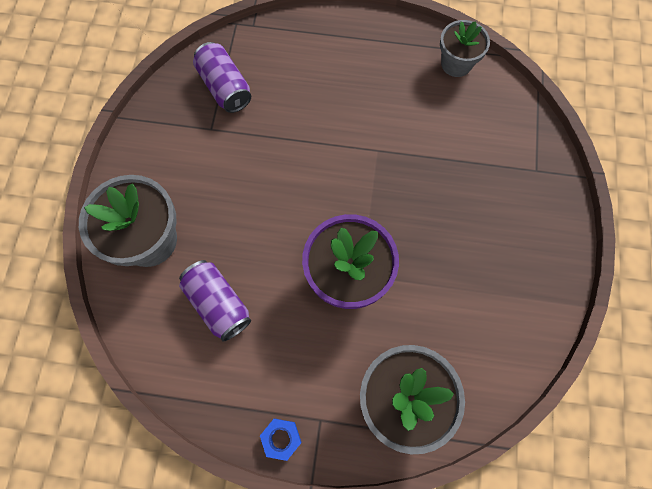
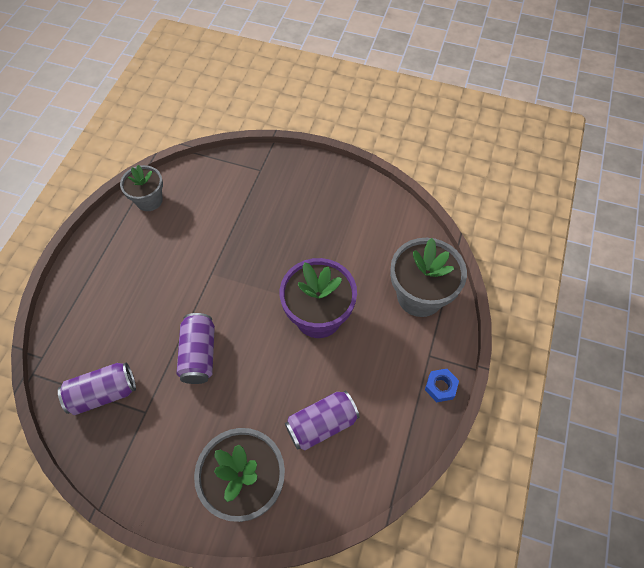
camera: 80 degrees left, 10 degrees down
none -> purple can [177,313,215,384]

